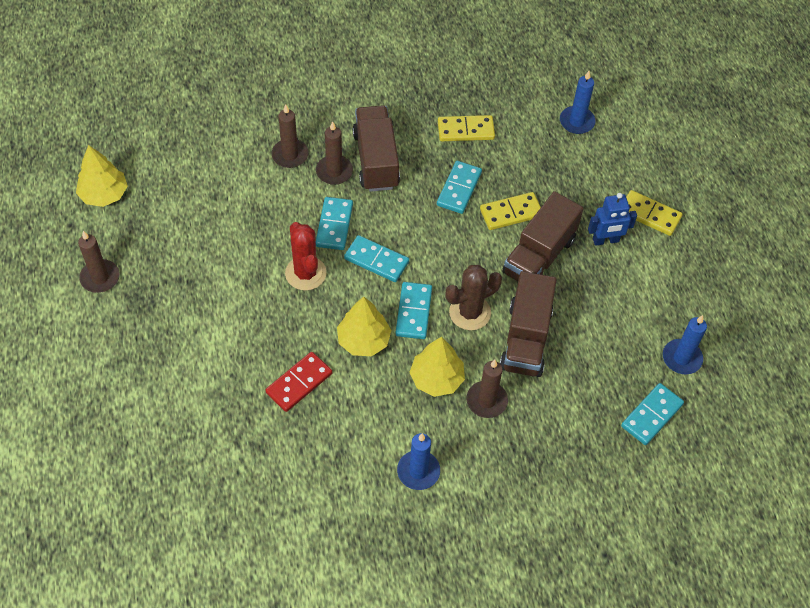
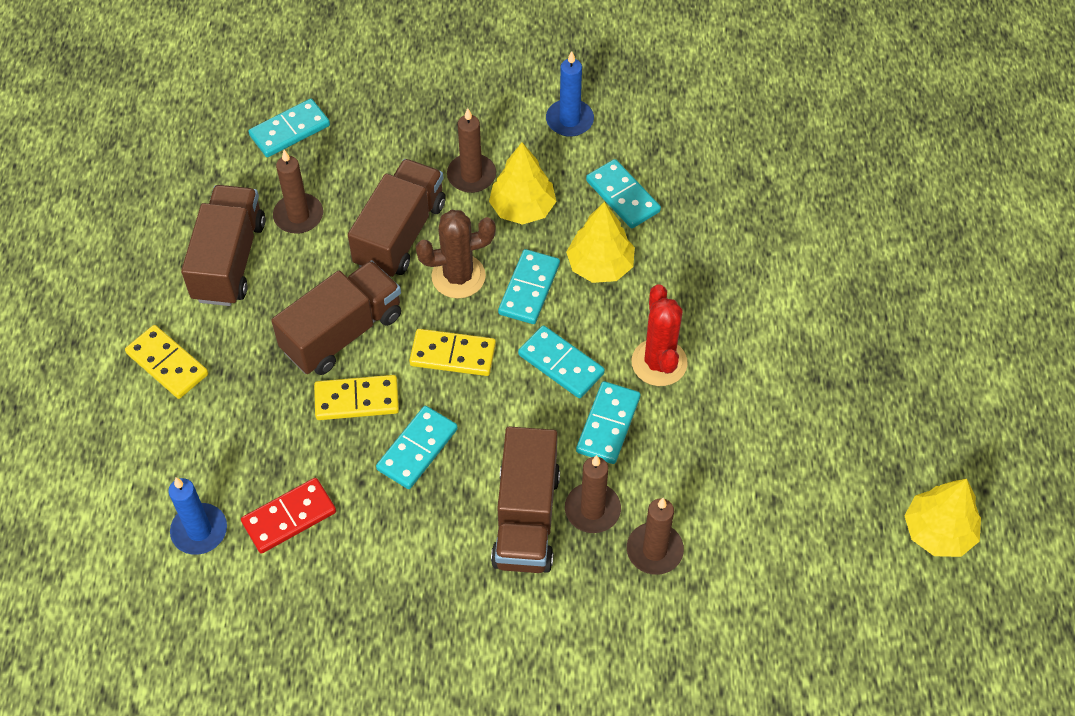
camera: 165 degrees left, 0 degrees up
brown candle [78,231,120,293] -> brown candle moved to [273,150,323,234]
red domino [265,352,332,412] -> red domino moved to [241,478,336,554]
yellow domino [438,115,495,141] -> yellow domino moved to [409,329,496,376]
blue robot [588,193,637,246] -> none
blue candle [663,315,707,374] -> none
none -> brown truck [181,185,265,306]
none -> turquoise domino [586,159,661,228]

